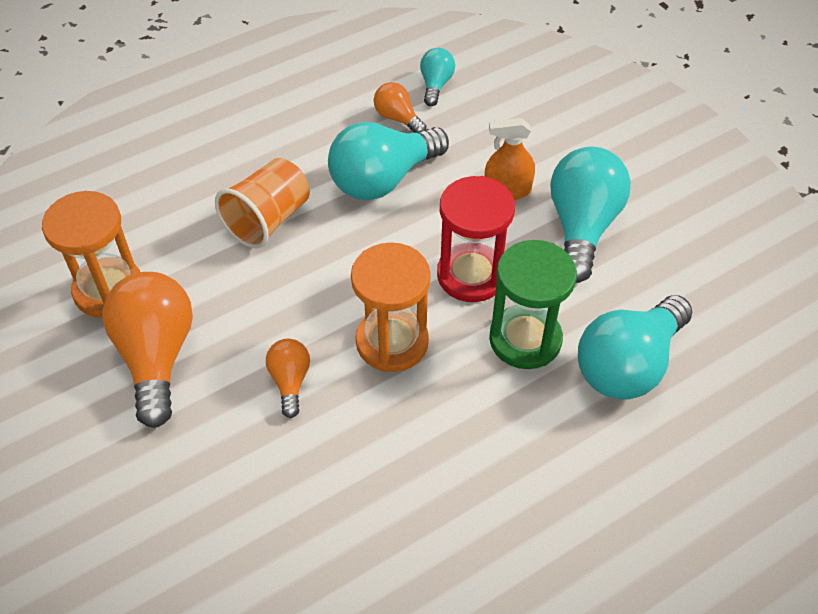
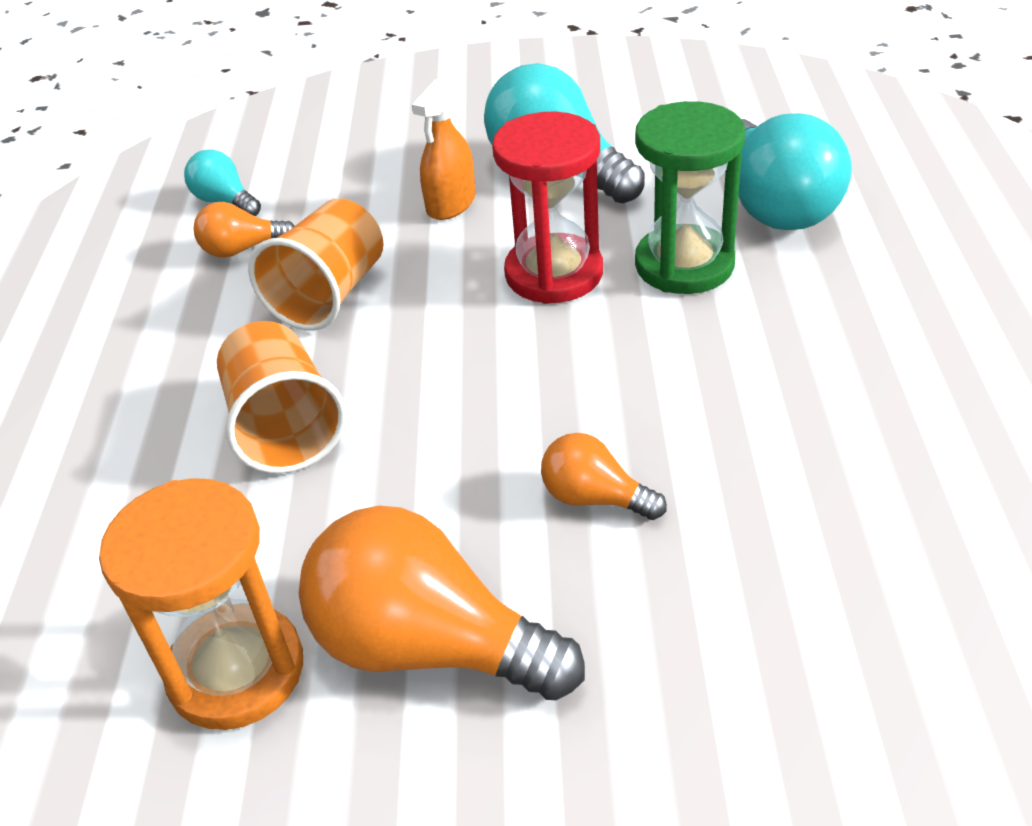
camera: 55 degrees left, 10 degrees down
turquoise light bulb [328,122,449,200] -> orange cup [248,199,384,331]
orange hourglass [351,242,431,372] -> none

